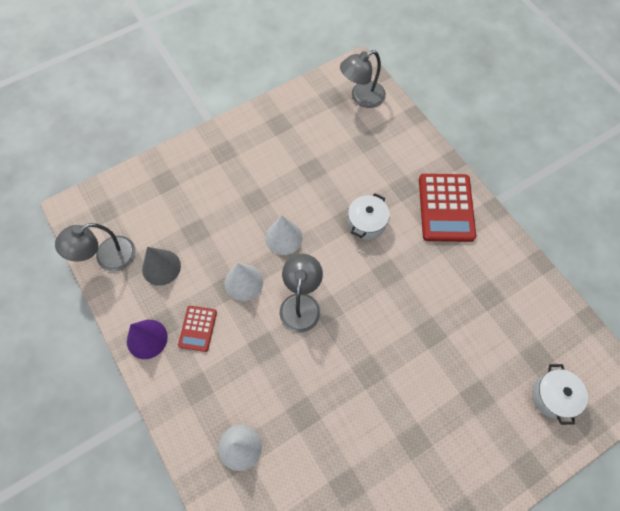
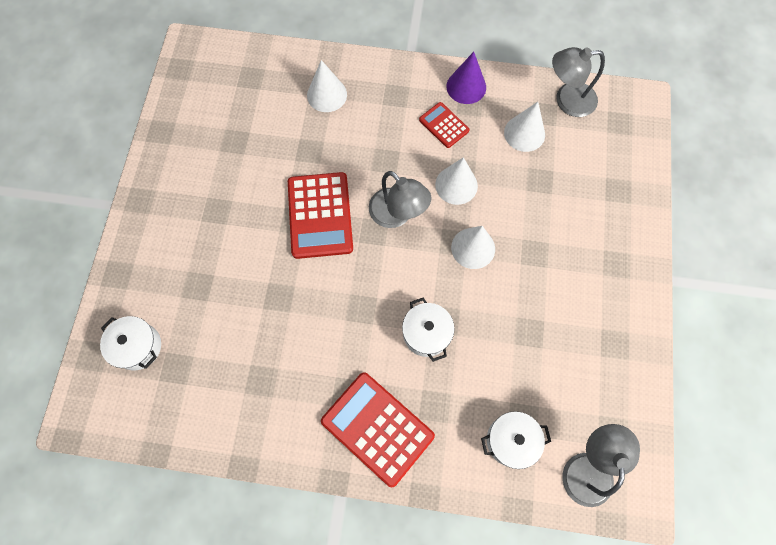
camera: 130 degrees right, 5 degrees up
grey lamp [55,223,136,272] -> grey lamp turned 105 degrees counterclockwise [552,47,605,117]
grey cone [142,247,181,286] -> white cone [504,102,545,152]
none -> red calculator [288,172,353,259]
none -> white pot [481,411,551,469]

